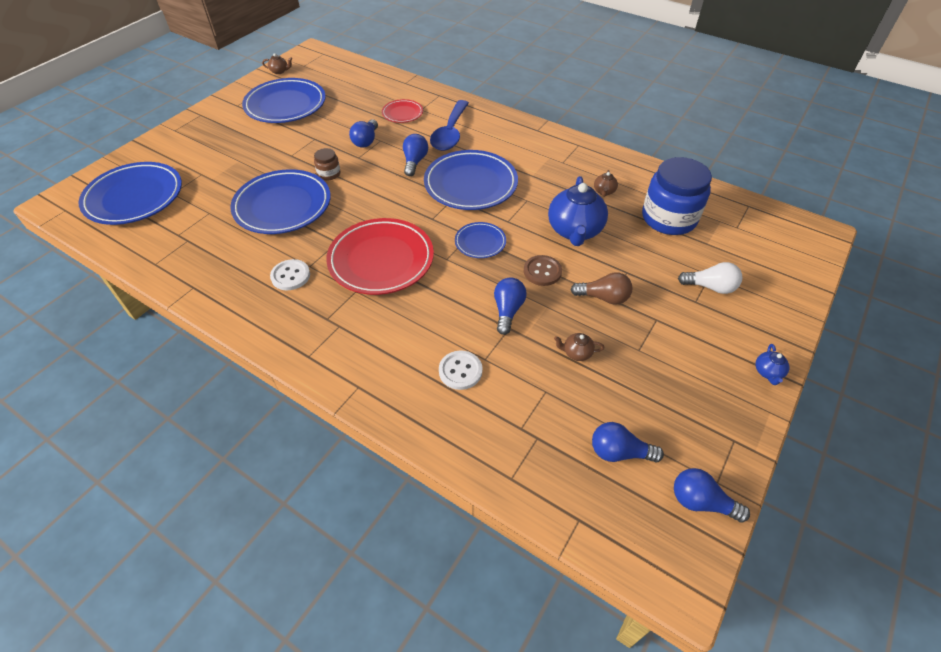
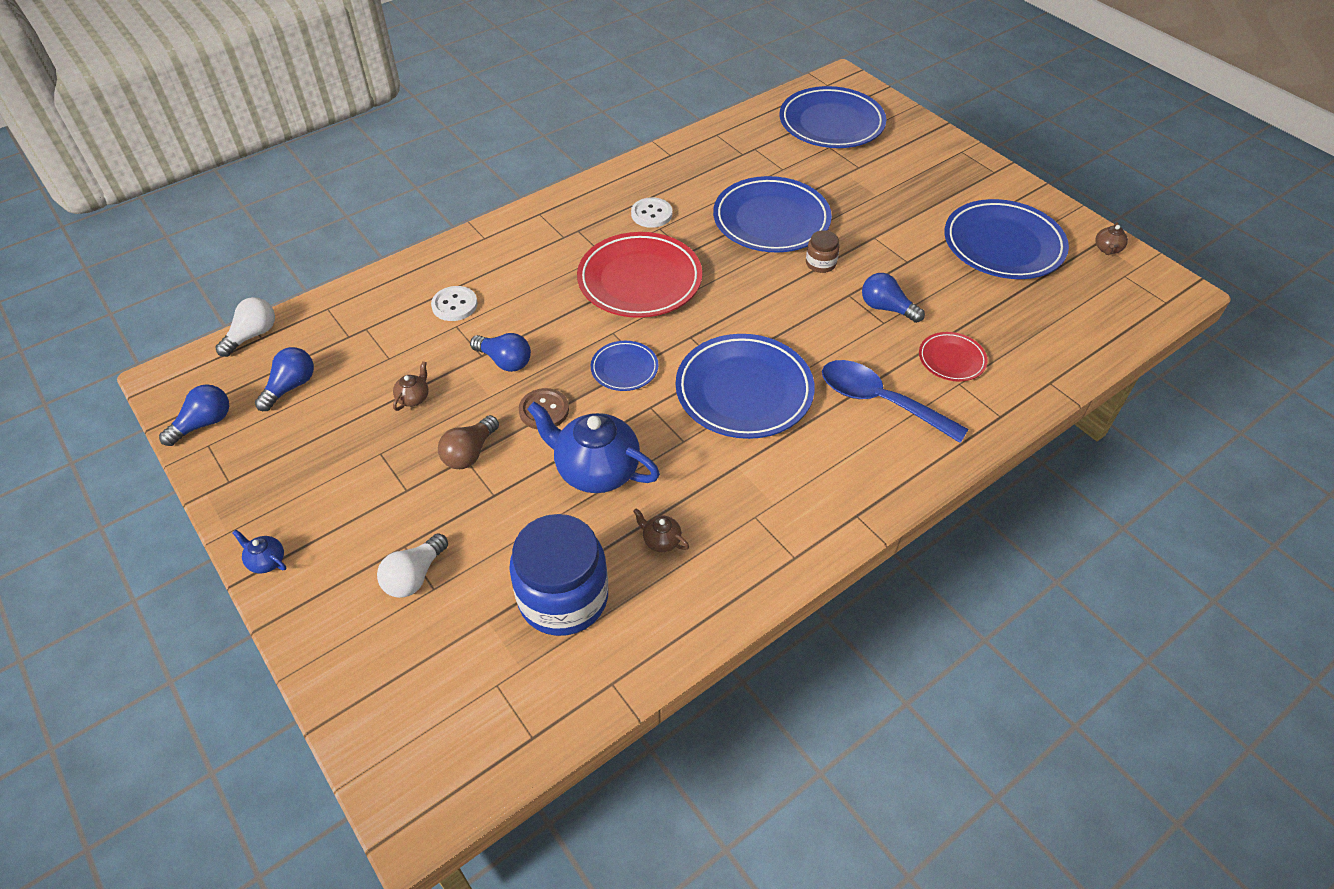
camera: 110 degrees right, 0 degrees up
blue light bulb [403,134,428,176] -> none
none -> white light bulb [215,297,275,357]

